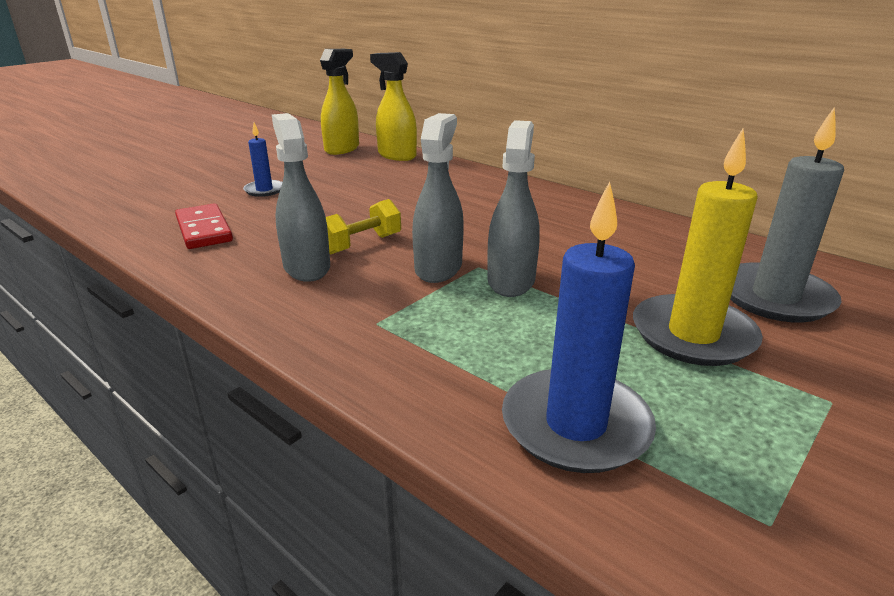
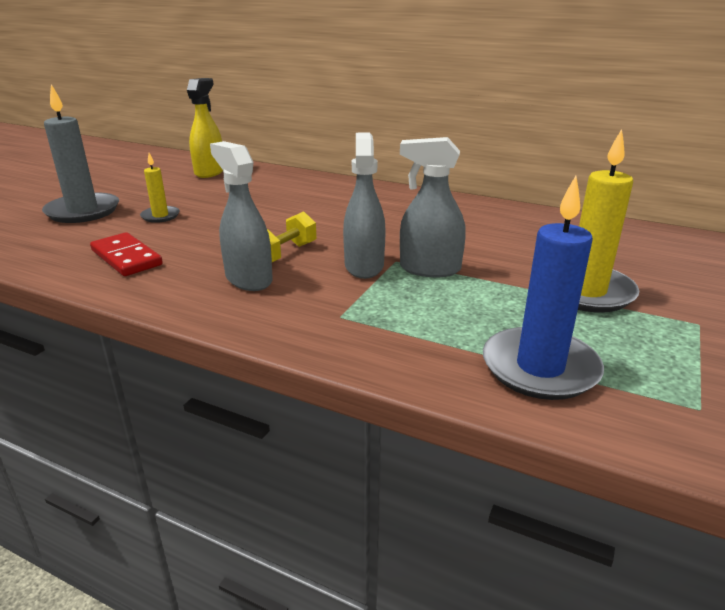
camera: 15 degrees left, 0 degrees up
blue candle [243,123,282,197] -> yellow candle [140,153,180,223]
yellow spray bottle [370,52,417,161] -> none
grey spray bottle [487,120,540,297] -> grey spray bottle turned 75 degrees counterclockwise [400,137,466,277]
grey candle [730,107,844,322] -> grey candle moved to [42,84,119,223]

